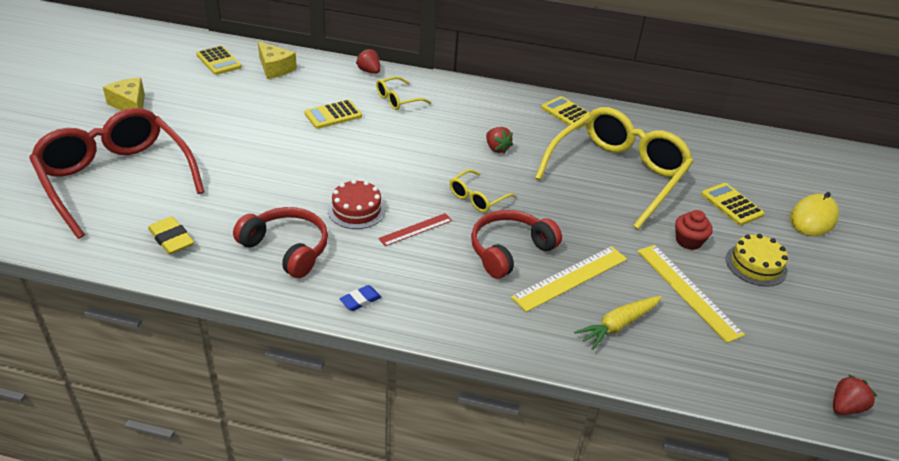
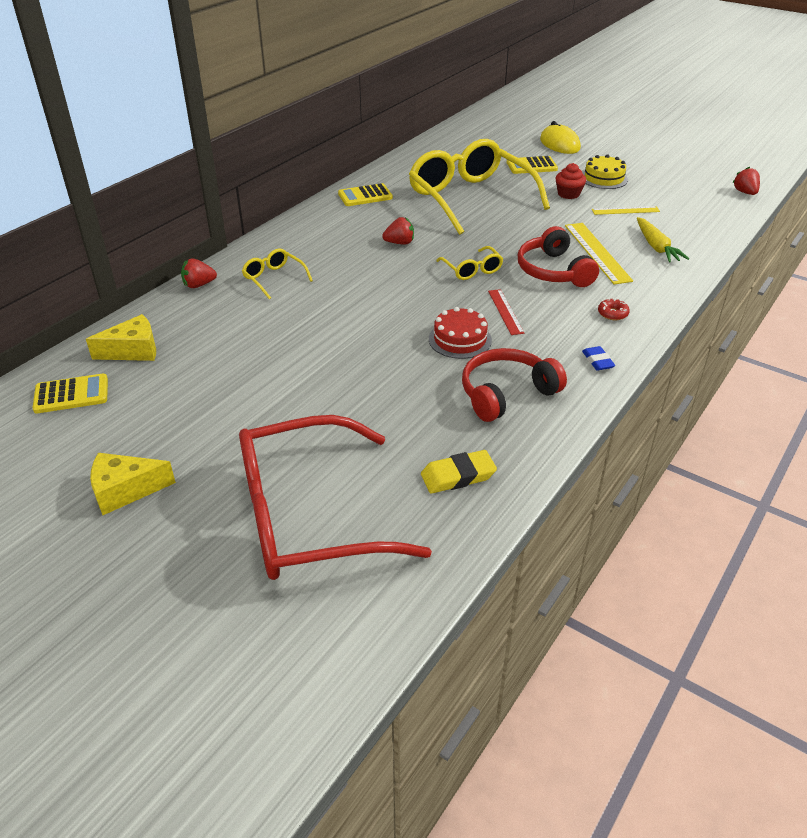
camera: 65 degrees left, 0 degrees up
yellow calculator [304,100,362,129] -> none
yellow glasses [376,76,431,110] -> yellow glasses turned 150 degrees clockwise [242,248,313,300]
yellow ruler [637,245,745,343] -> yellow ruler [592,206,660,215], size x0.60
none -> red donut [598,298,630,320]

